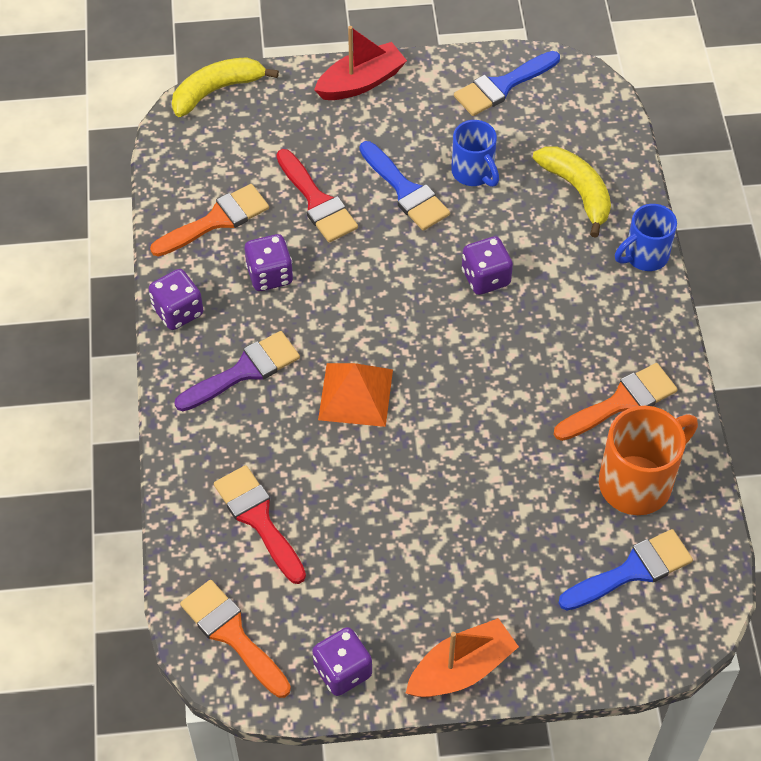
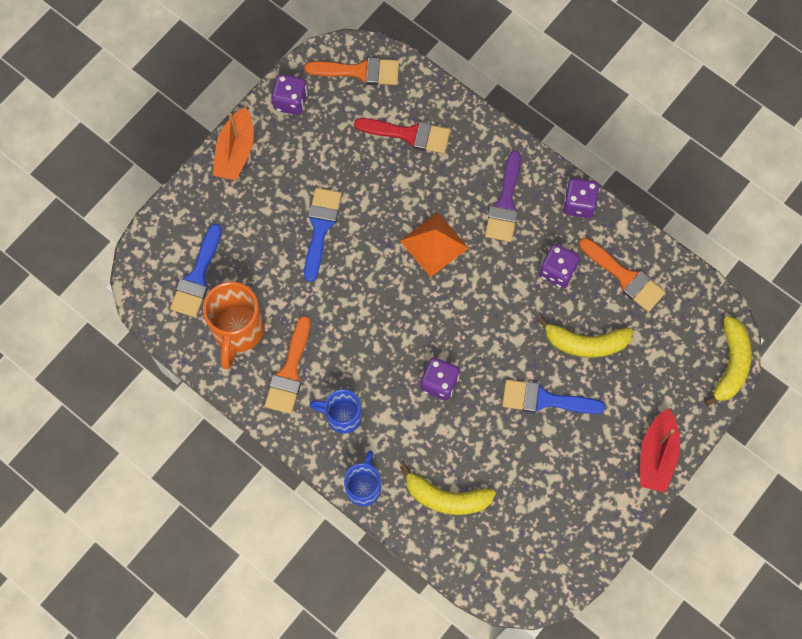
camera: 135 degrees right, 15 degrees up
orange brush [150,184,269,257] -> orange brush turned 60 degrees counterclockwise [579,238,666,312]
red brush [276,149,358,242] -> yellow banana [537,316,633,358]
blue mug [451,120,499,187] -> blue mug moved to [309,389,362,434]
blue brush [454,51,560,116] -> blue brush moved to [304,188,342,282]

